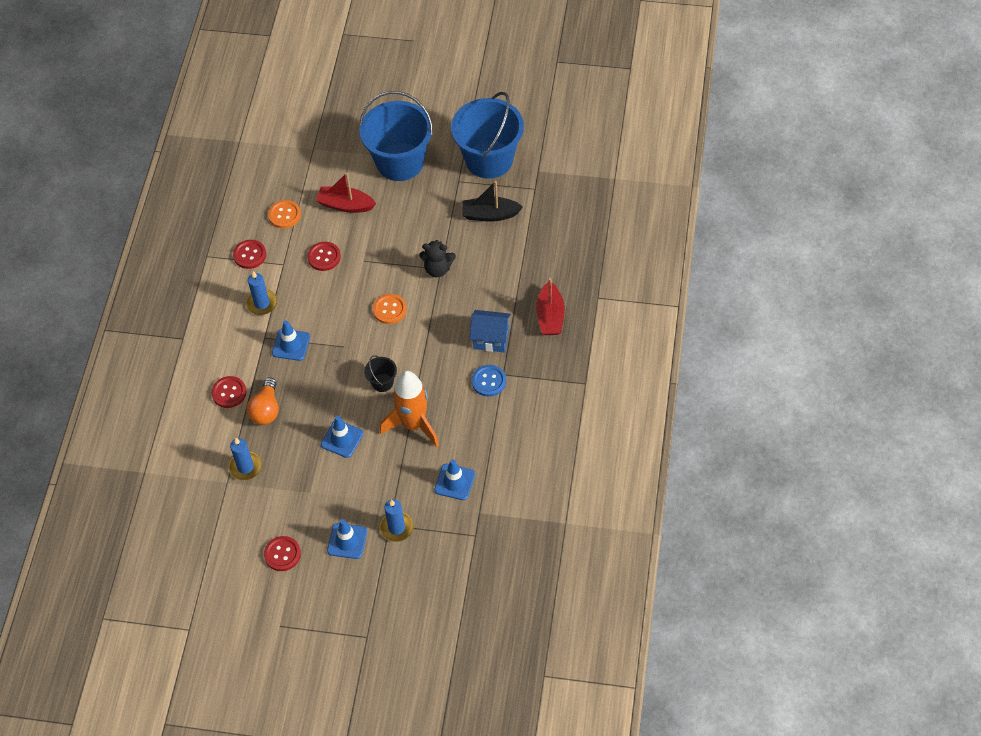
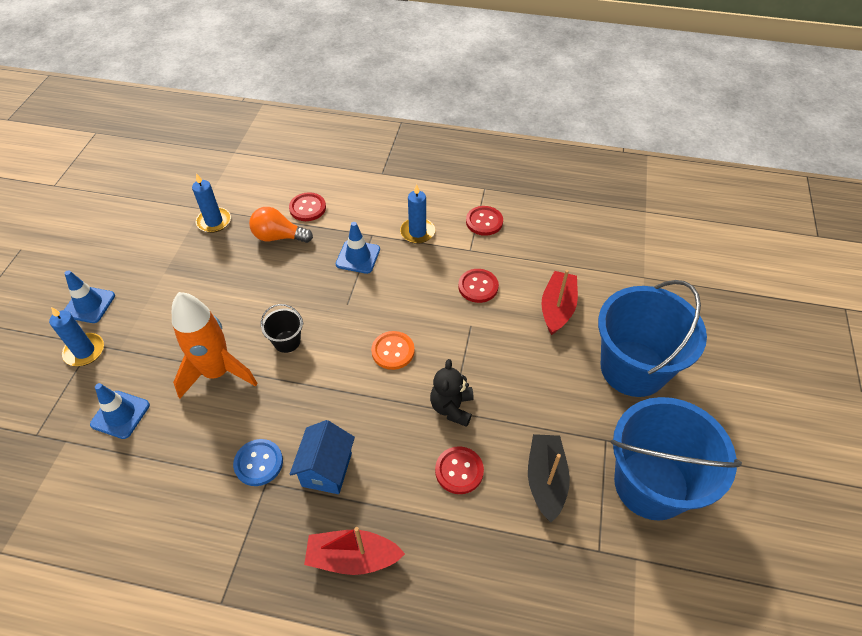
camera: 90 degrees right, 5 degrees down
red button [264,536,301,571] -> red button moved to [435,446,484,494]
orange button [268,200,301,228] -> none
blue traffic cone [321,416,364,458] -> none

